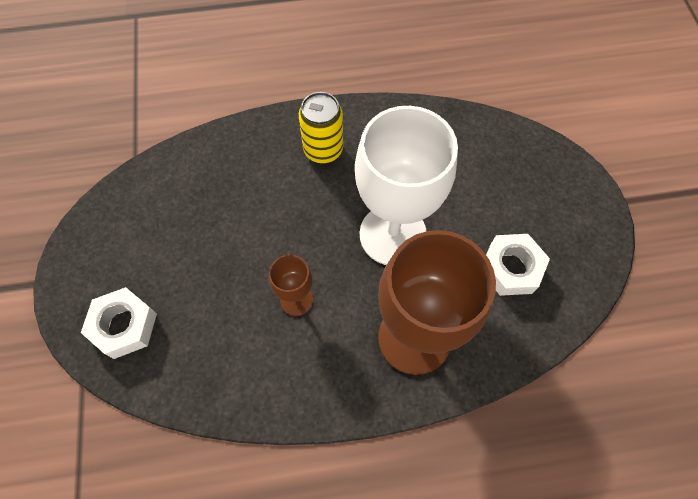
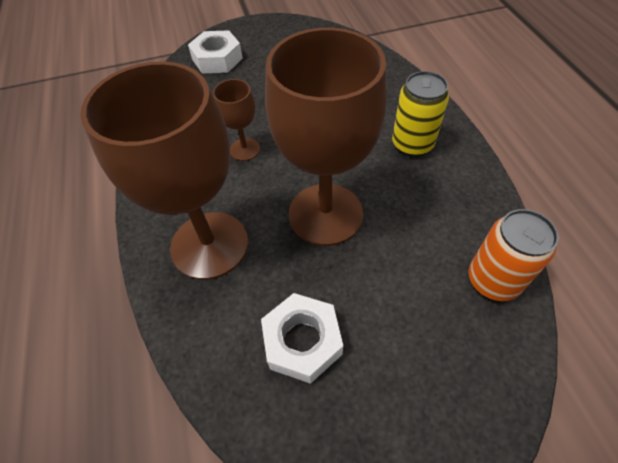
camera: 85 degrees right, 10 degrees down
white goblet [355,106,458,265] -> brown goblet [265,28,387,246]
none -> orange can [469,209,559,301]

